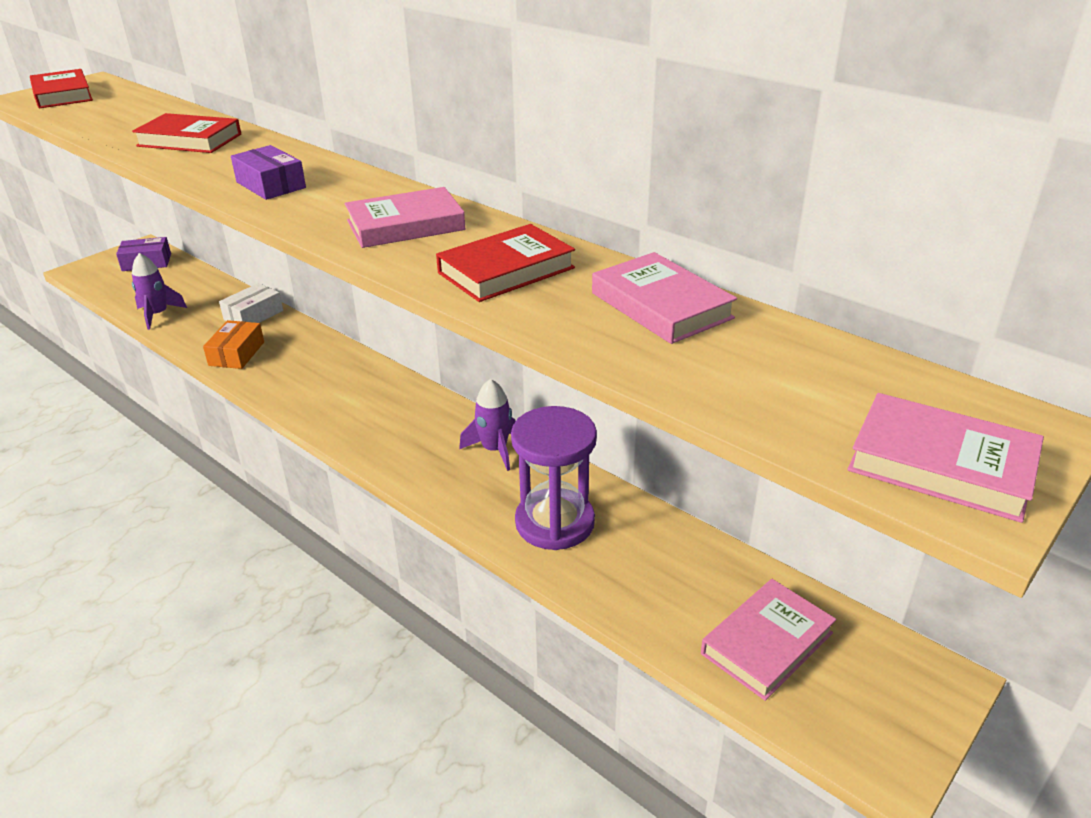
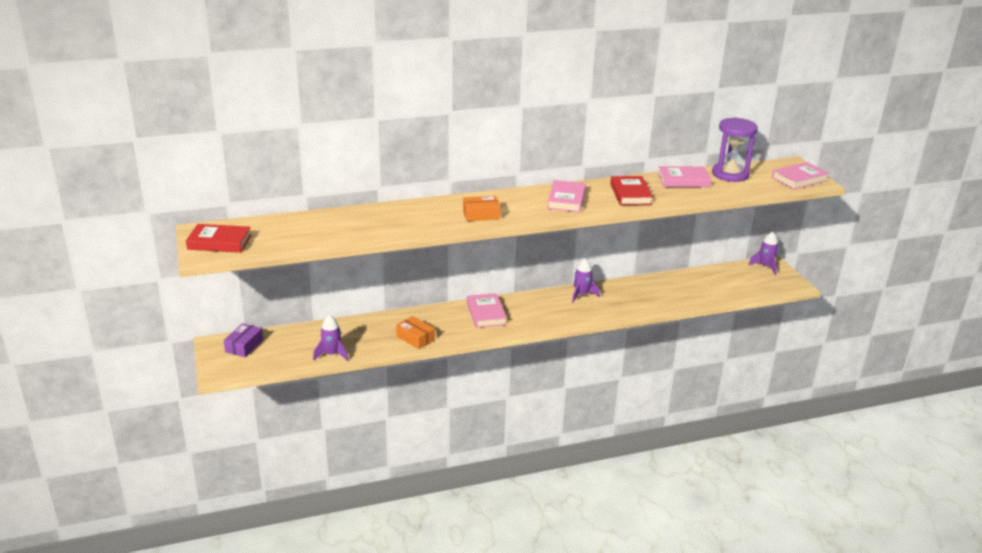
camera: 60 degrees left, 5 degrees down
red book [132,113,241,153] -> none
white box [219,283,283,323] -> none
purple box [231,145,306,200] -> orange box [463,196,500,221]
purple hourglass [511,406,597,550] -> purple hourglass moved to [712,118,758,182]
pink book [701,579,836,701] -> pink book moved to [467,293,507,328]
none -> purple rocket [749,232,779,275]

